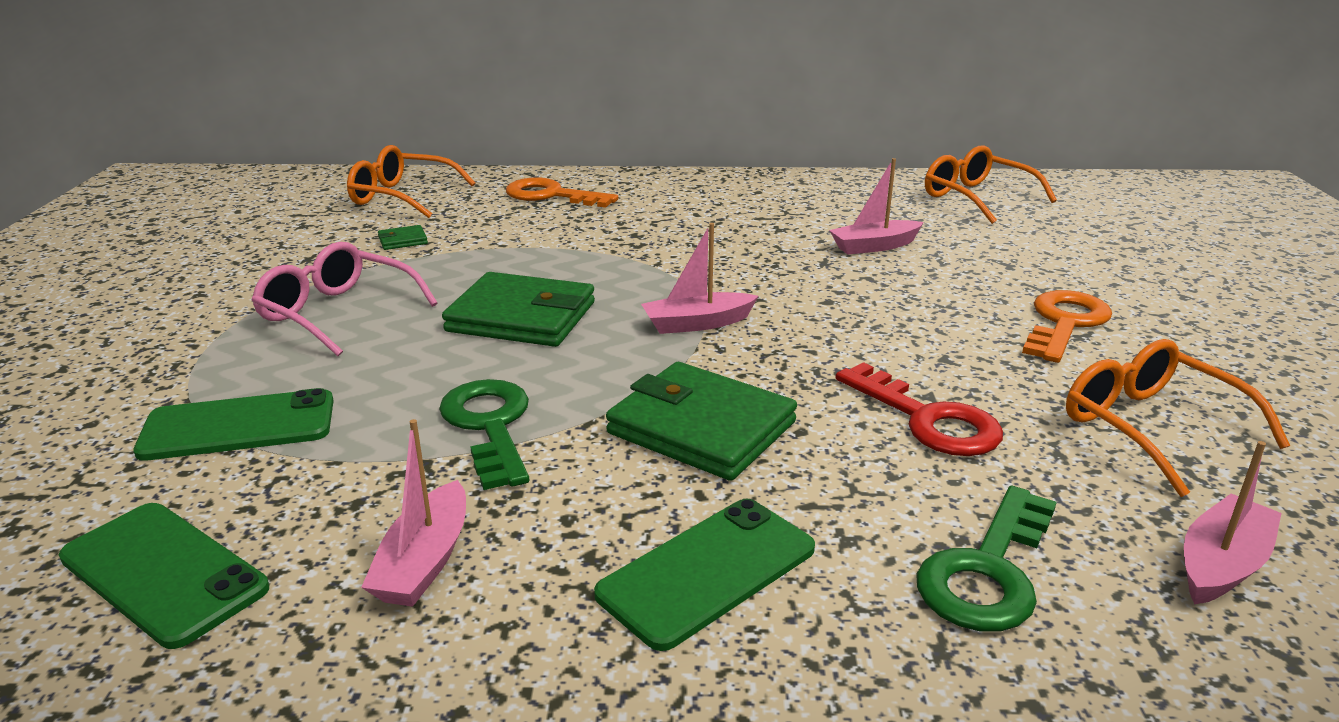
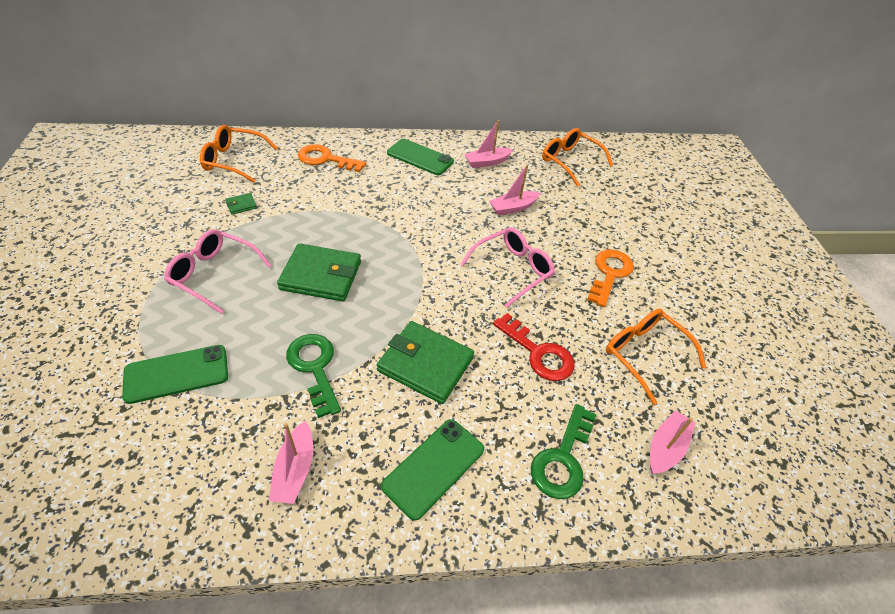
camera: 10 degrees left, 20 degrees up
green phone [59,503,269,649] -> green phone moved to [387,139,454,175]
pink boat [641,223,758,334] -> pink boat moved to [464,120,513,168]
none -> pink glasses [460,227,555,308]

